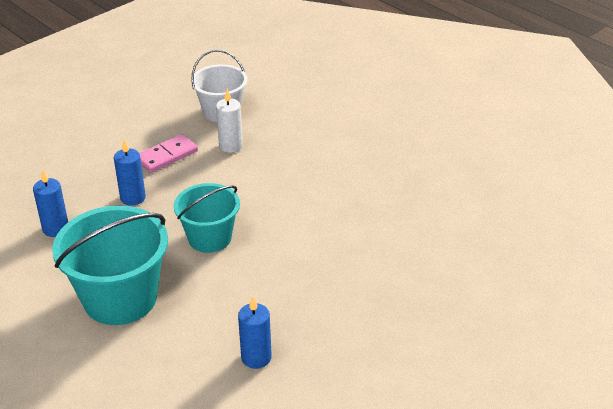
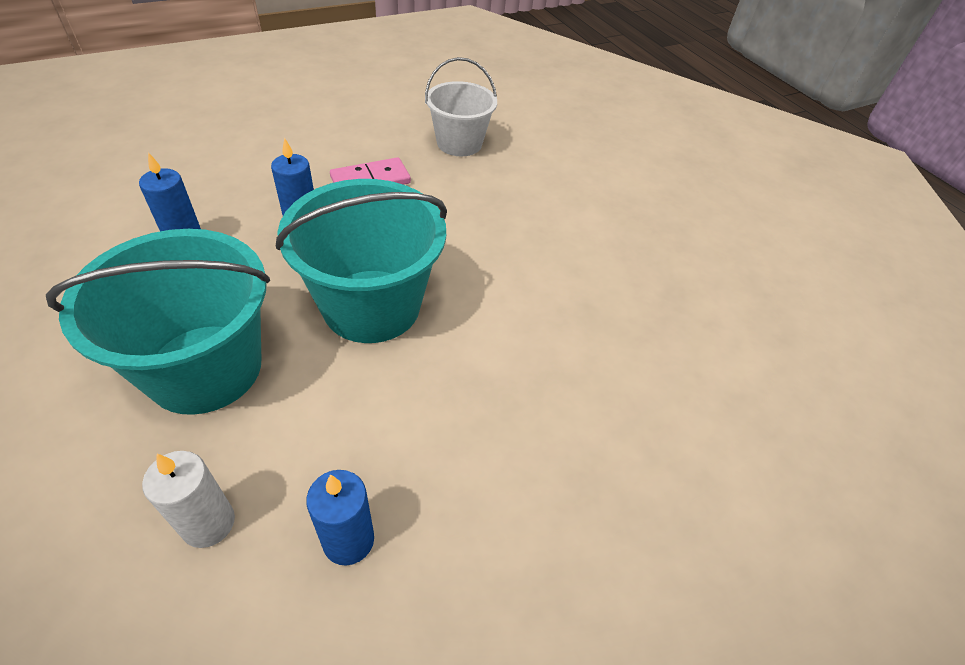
camera: 10 degrees right, 10 degrees up
turquoise bucket [174,183,240,253] -> turquoise bucket [276,179,447,343], size x1.59
white candle [216,89,243,153] -> white candle moved to [142,451,235,548]

